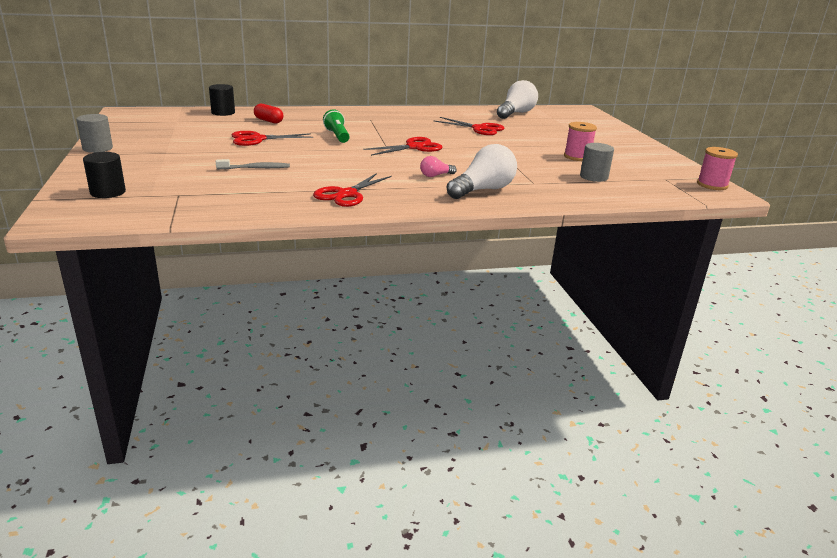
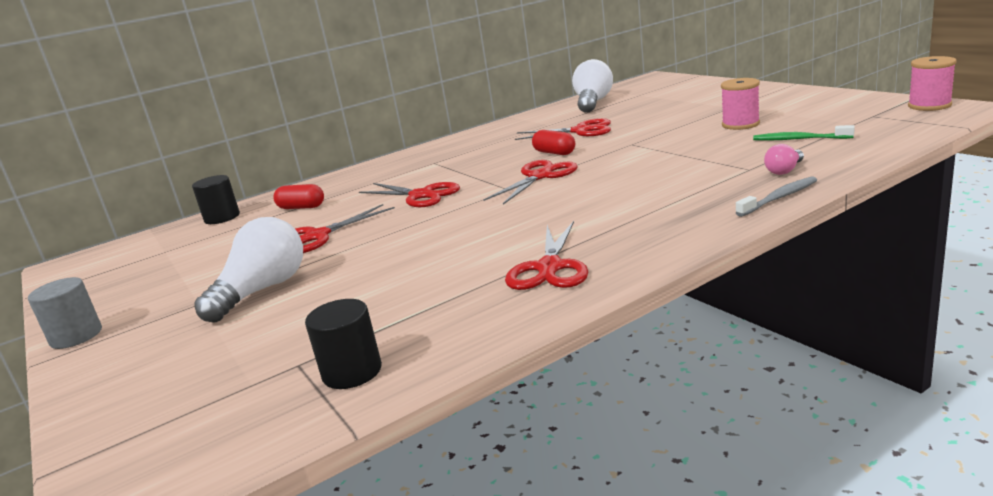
camera: 15 degrees left, 5 degrees down
black cylinder [83,152,126,198] -> black cylinder moved to [305,299,382,389]
grey toothbrush [216,159,290,170] -> grey toothbrush moved to [736,176,817,217]
green flashlight [323,109,350,143] -> red scissors [359,182,460,207]
pink light bulb [420,156,457,177] -> pink light bulb moved to [764,144,804,175]
white light bulb [447,144,517,199] -> white light bulb moved to [194,217,303,322]
grey cylinder [580,143,614,182] -> green toothbrush [753,125,855,141]
none -> red capsule [532,130,575,155]

